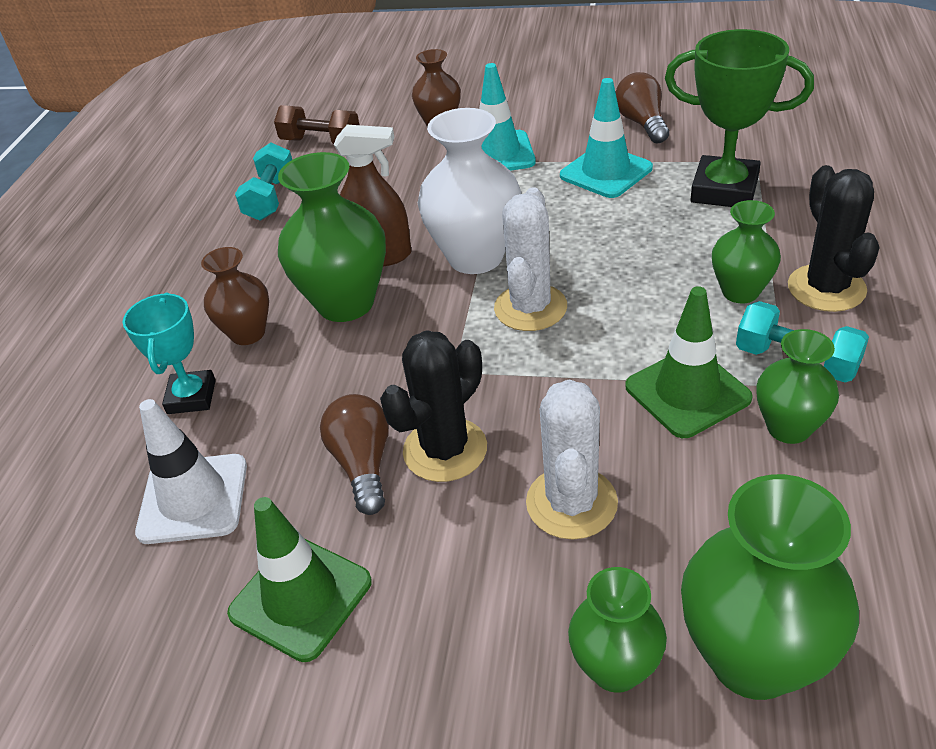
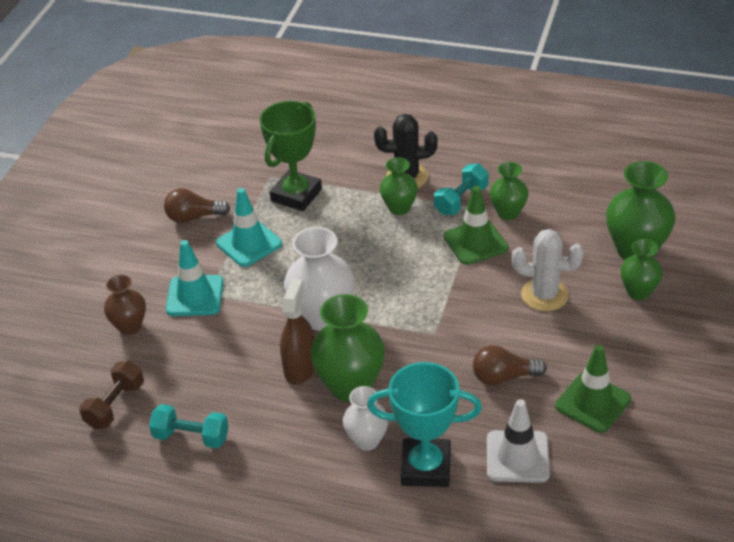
camera: 85 degrees left, 0 degrees up
turquoise trophy [123,292,216,414] -> turquoise trophy [367,362,482,487], size x1.60
brown vase [201,247,269,345] -> white vase [343,386,388,451]
black cactus [380,330,487,482] -> none
white cactus [494,187,567,331] -> none

